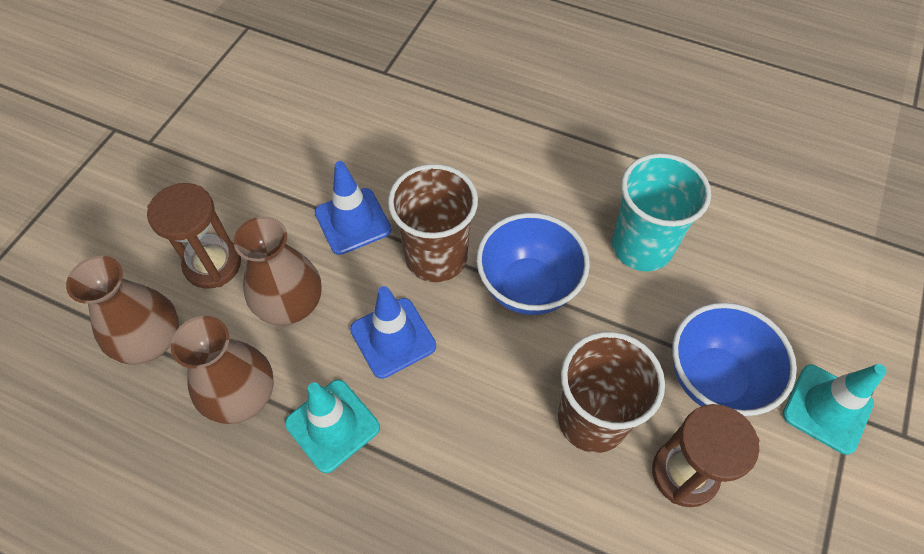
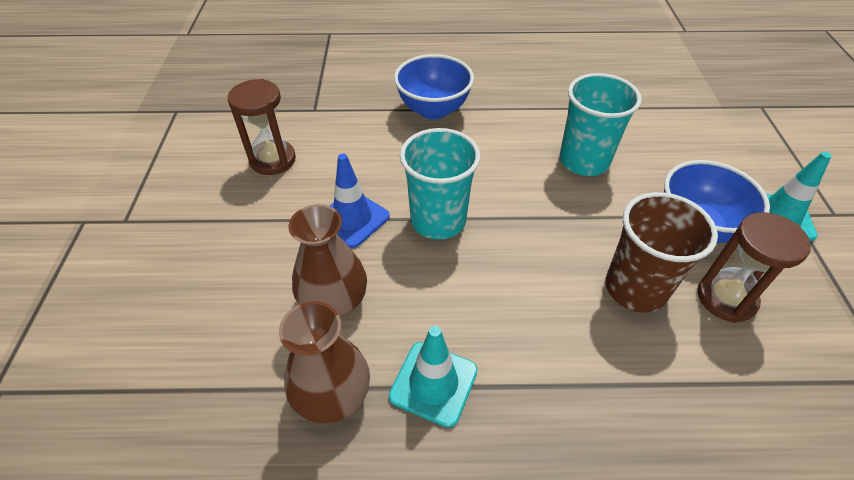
camera: 25 degrees left, 10 degrees down
brown vase [66,256,179,365] -> none
brown hourglass [147,183,241,289] -> brown hourglass moved to [227,79,296,175]
blue traffic cone [350,286,436,379] -> none
brown cup [388,164,478,282] -> turquoise cup [400,128,480,239]
blue bowl [476,213,590,315] -> blue bowl moved to [394,54,474,120]

